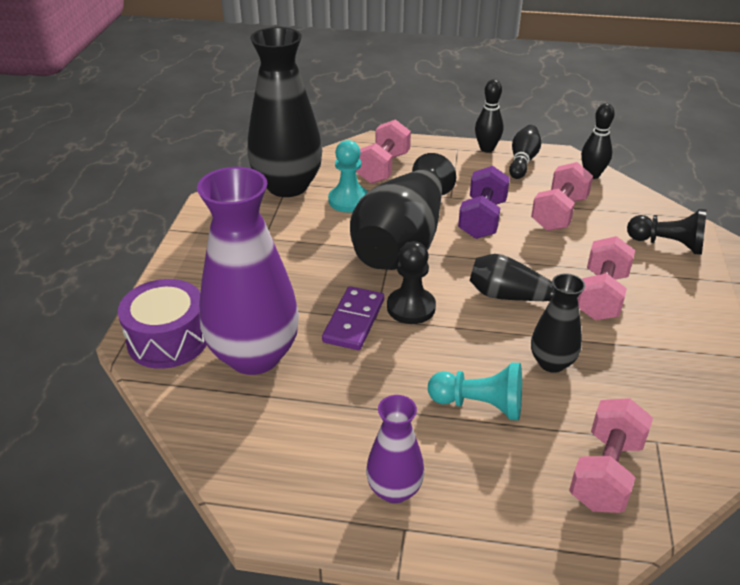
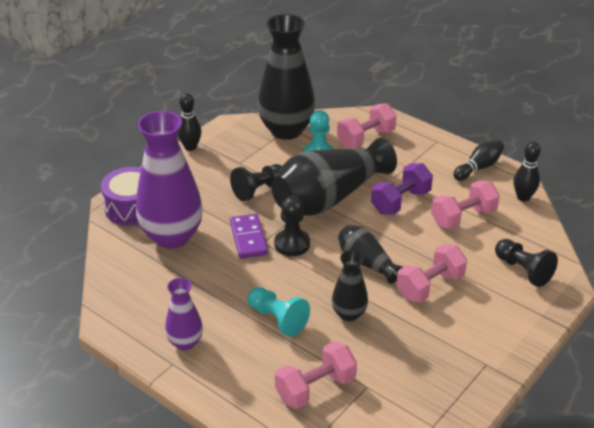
camera: 30 degrees right, 0 degrees up
purple domino [322,286,384,350] -> purple domino turned 60 degrees counterclockwise [230,214,268,259]
black bowling pin [475,79,503,152] -> black bowling pin moved to [178,93,201,151]
none -> black pawn [230,164,282,201]

